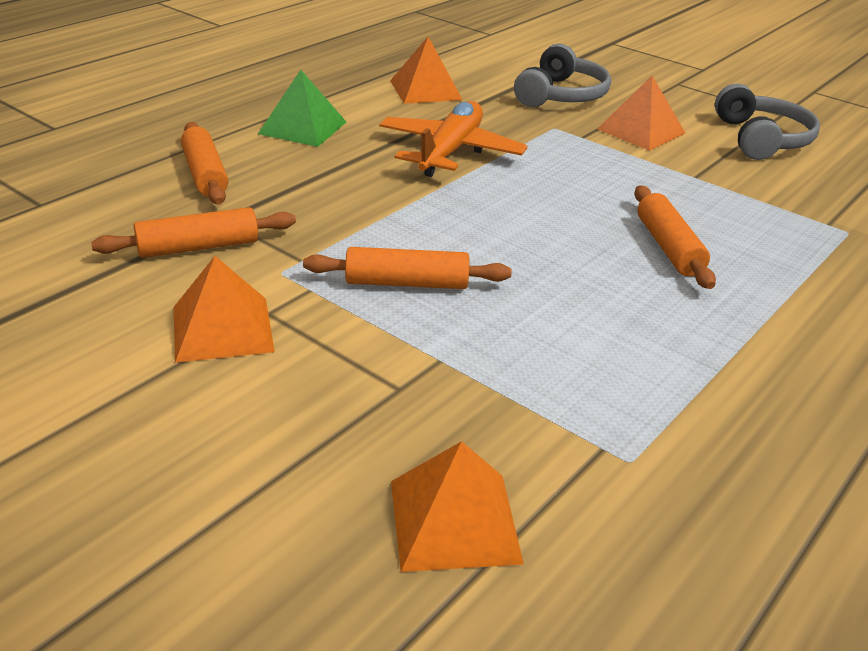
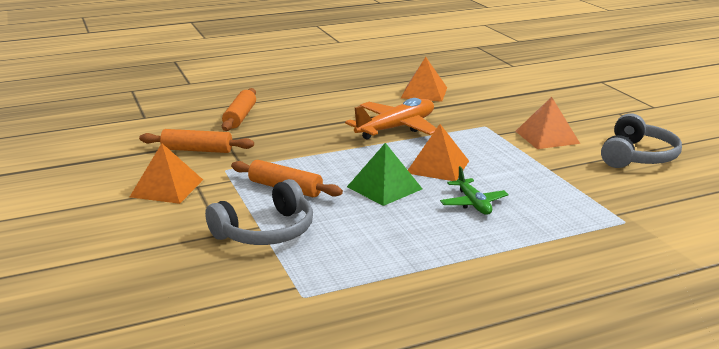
camera: 30 degrees right, 10 degrees down
green pyramid [258,70,346,147] -> green pyramid moved to [347,143,422,206]
orange pyramid [391,441,524,572] -> orange pyramid moved to [408,124,469,181]
grey headphones [514,44,611,107] -> grey headphones moved to [205,179,313,245]
orange rolling pin [634,185,716,289] -> green plane [440,166,509,215]

